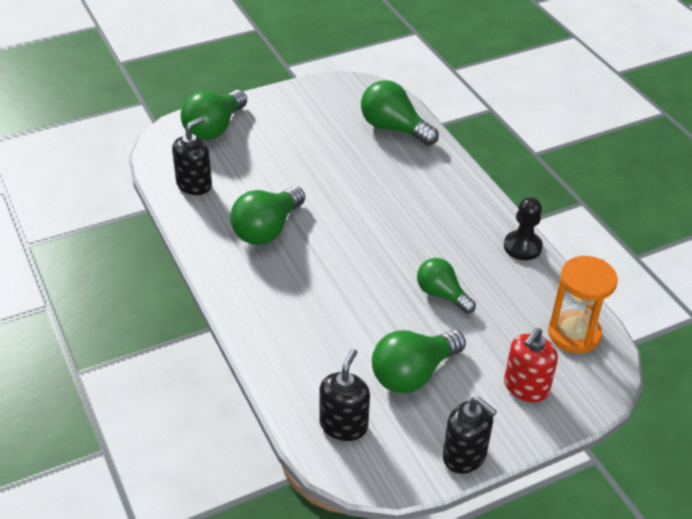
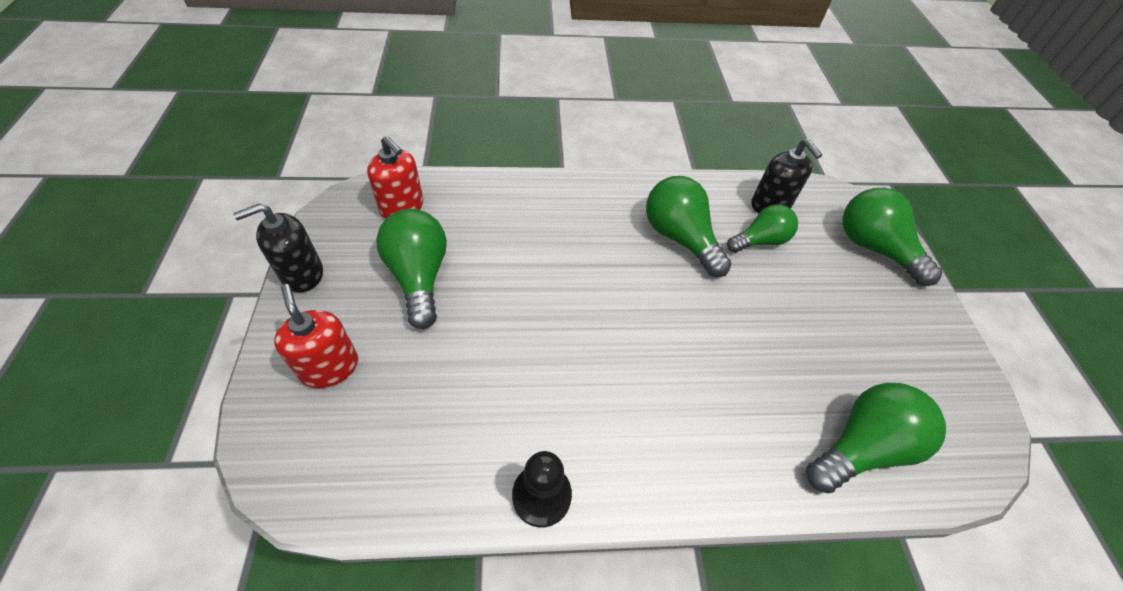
camera: 110 degrees right, 10 degrees up
black soap dispenser [319,349,370,441] -> red soap dispenser [367,136,423,219]
green light bulb [417,258,476,314] -> green light bulb moved to [727,204,798,253]
orange hourglass [548,256,618,353] -> none

